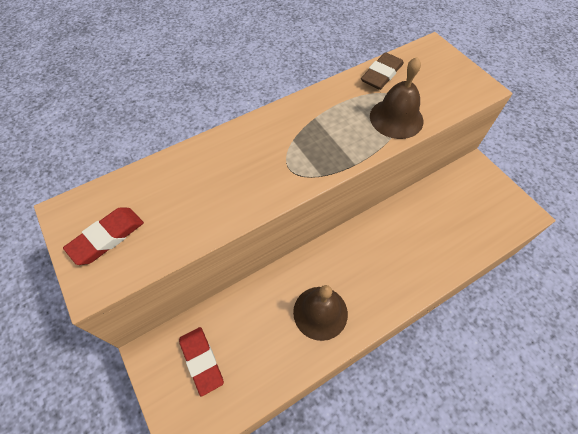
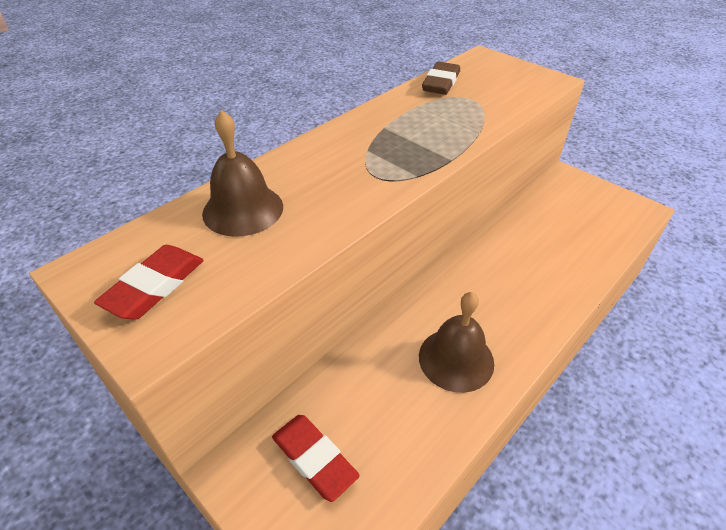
camera: 15 degrees left, 15 degrees down
brown bell [370,57,424,139] -> brown bell moved to [202,110,283,237]

